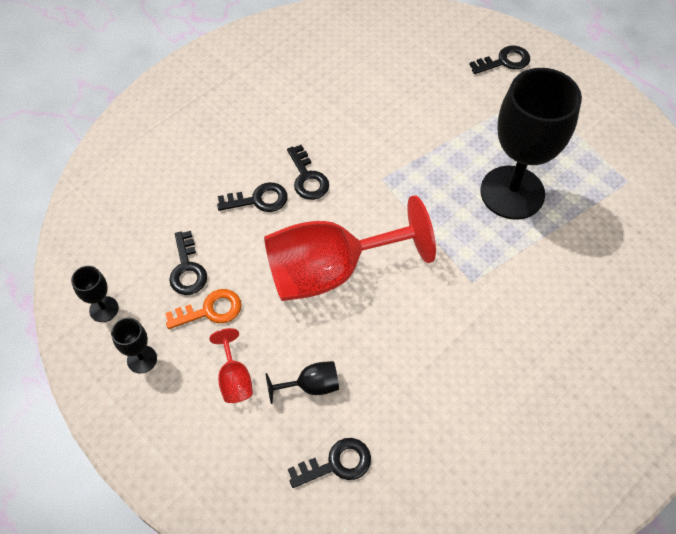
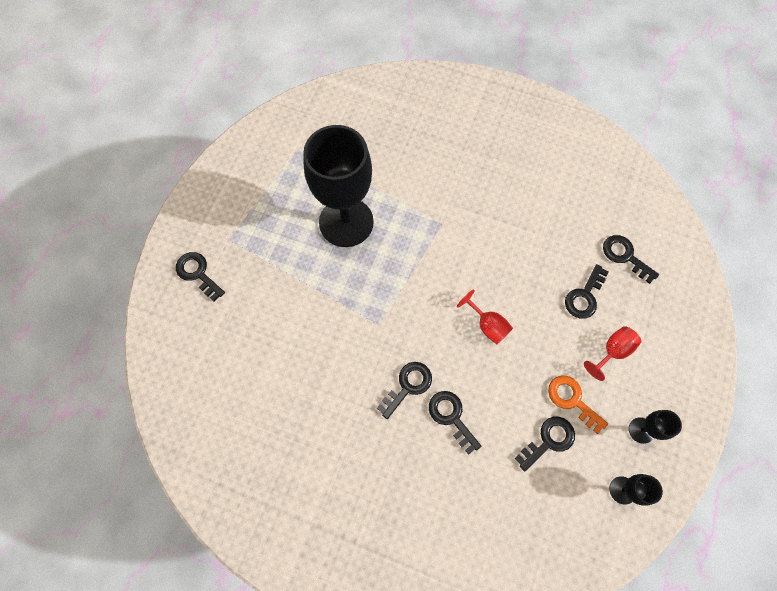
camera: 115 degrees left, 10 degrees up
red goblet [264,195,436,301] -> red goblet [457,289,513,344], size x0.41
black goblet [266,361,339,404] -> black key [565,264,609,319]

